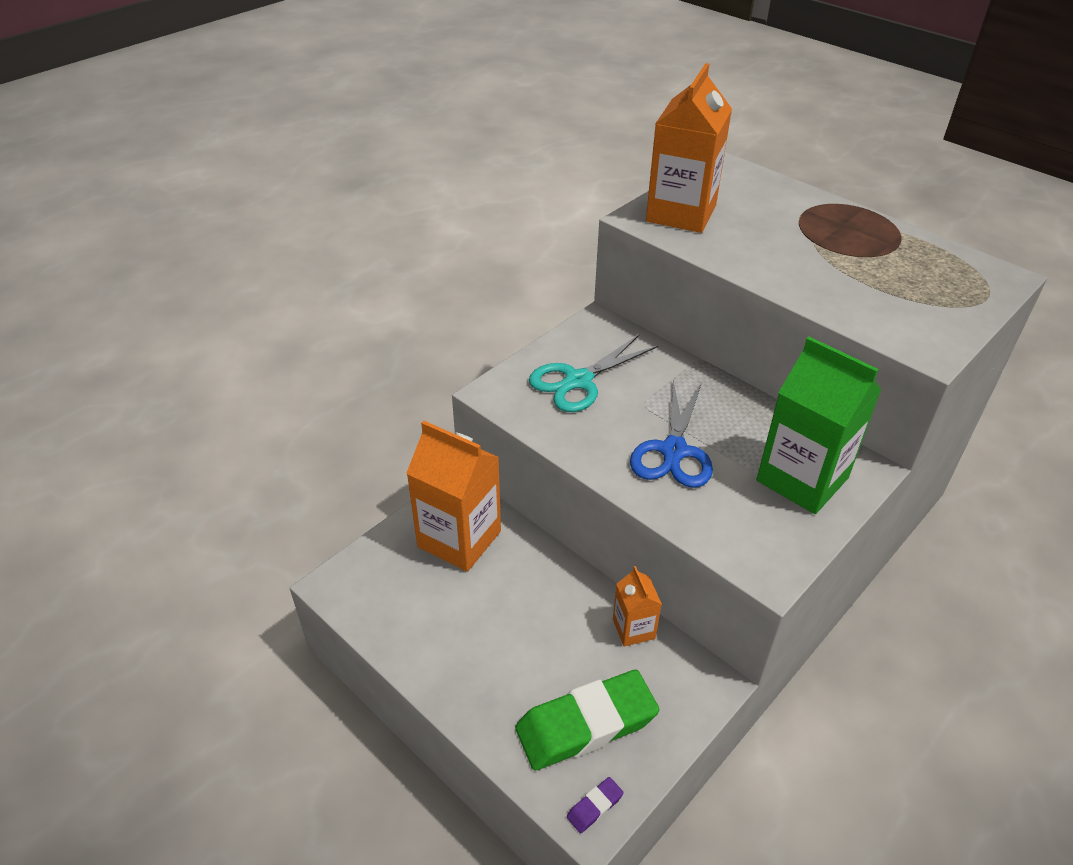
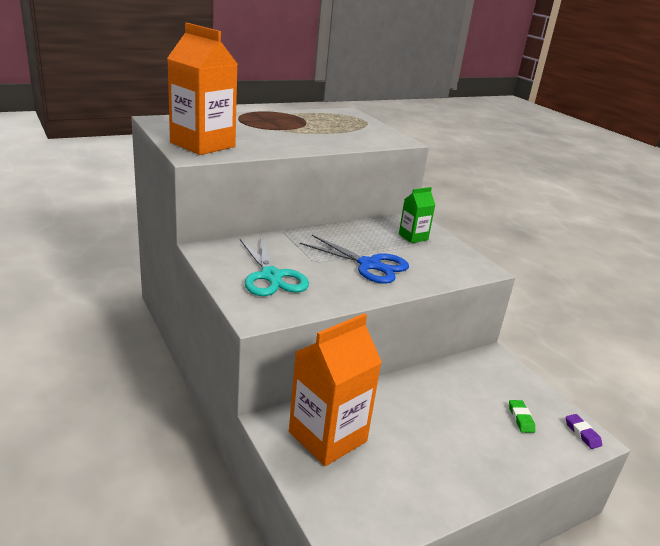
camera: 75 degrees left, 15 degrees down
green eraser [515,670,659,770] -> green eraser [509,400,535,433], size x0.40
orange carton [613,566,662,647] -> none
green carton [757,337,881,514] -> green carton [399,187,435,243], size x0.51

